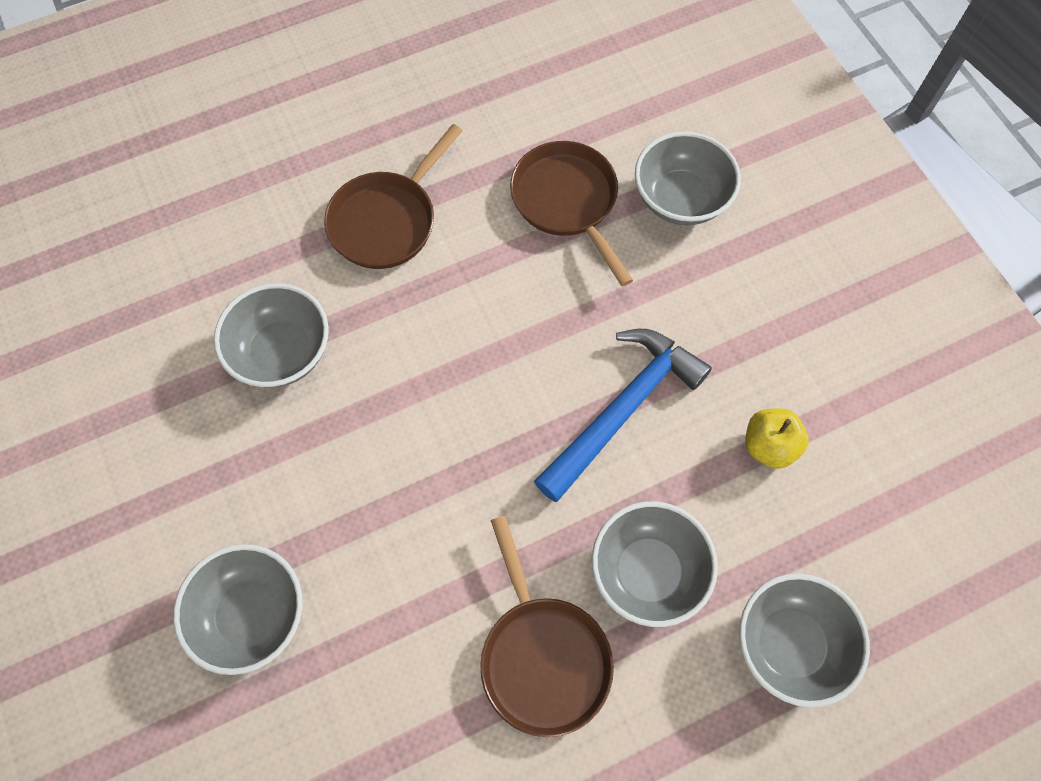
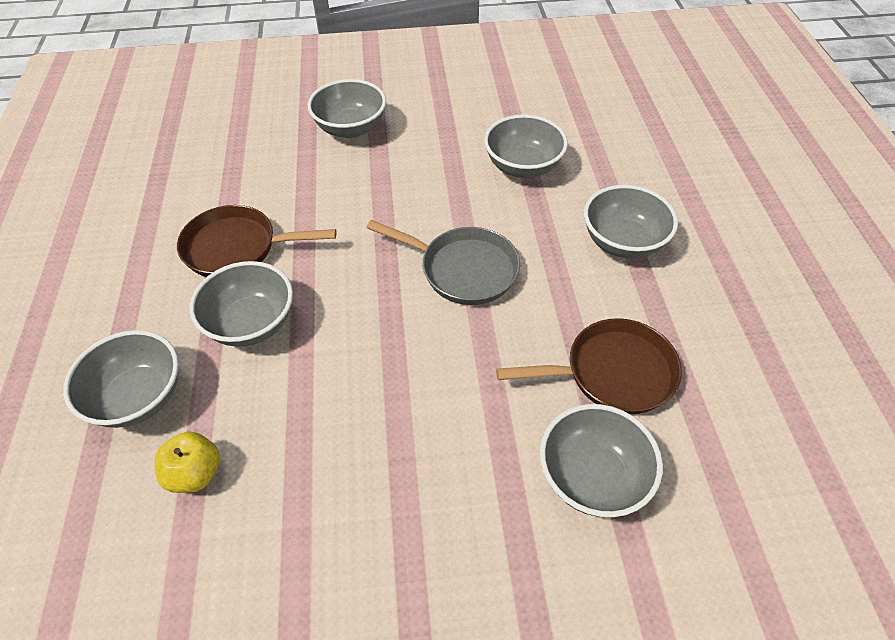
camera: 110 degrees right, 15 degrees down
brown pan [324,124,462,269] -> grey bowl [584,185,678,259]
blue hammer [534,329,712,502] -> none
yellow apple [745,408,809,469] -> yellow apple moved to [155,432,220,493]
none -> grey pan [367,220,520,305]

